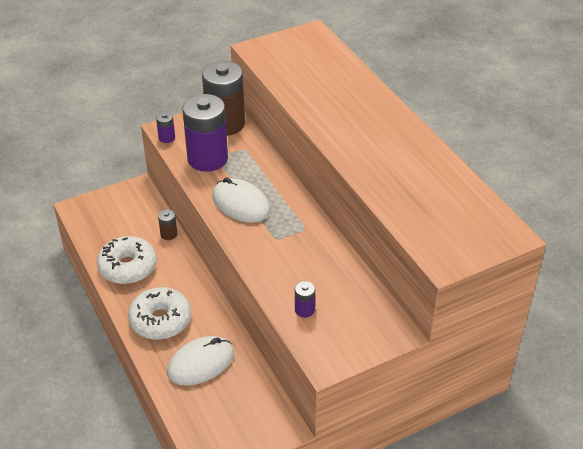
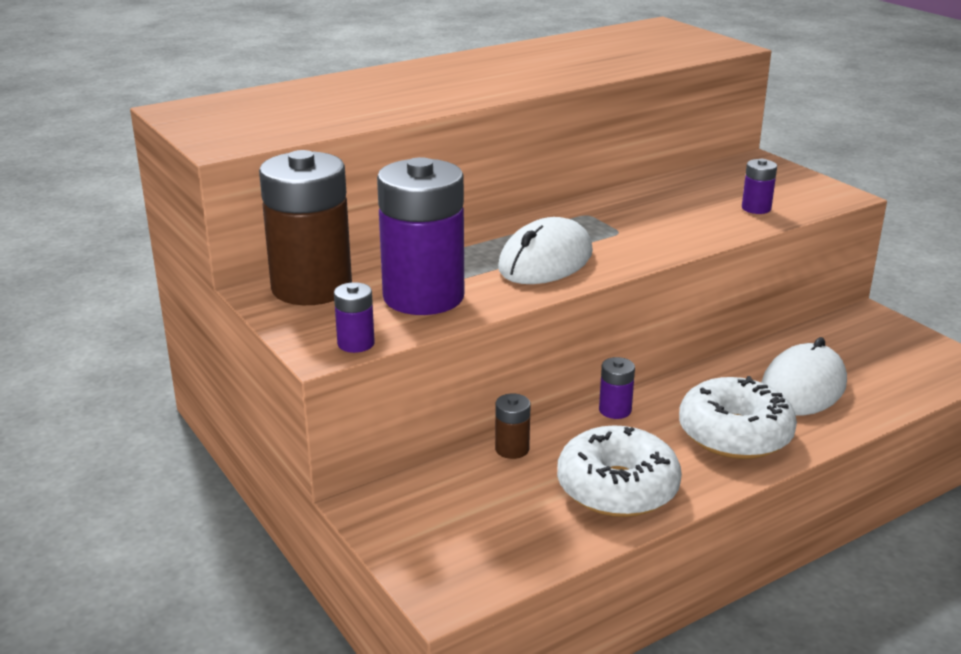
camera: 95 degrees left, 15 degrees down
white mouse [167,336,234,386] -> white mouse turned 75 degrees clockwise [762,337,847,416]
none -> purple battery [599,357,635,419]

